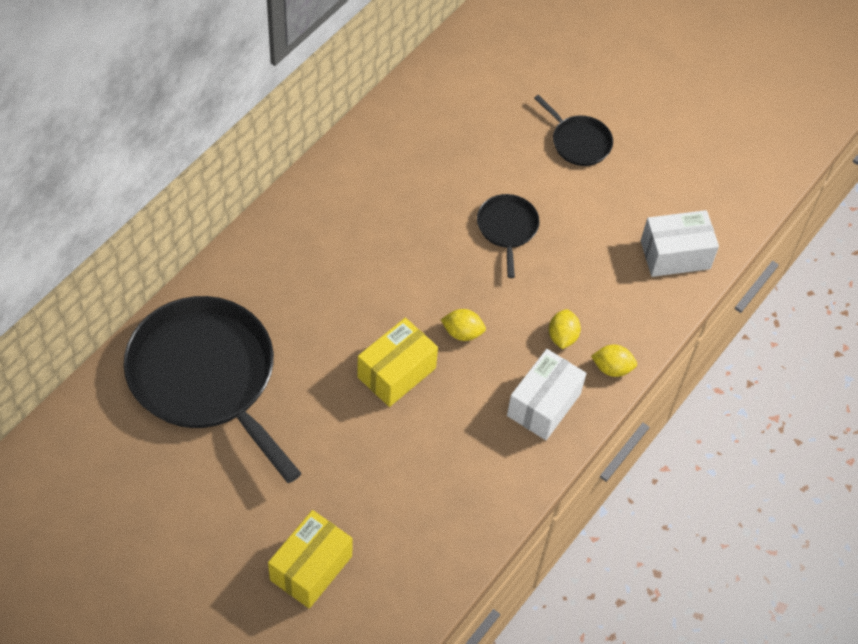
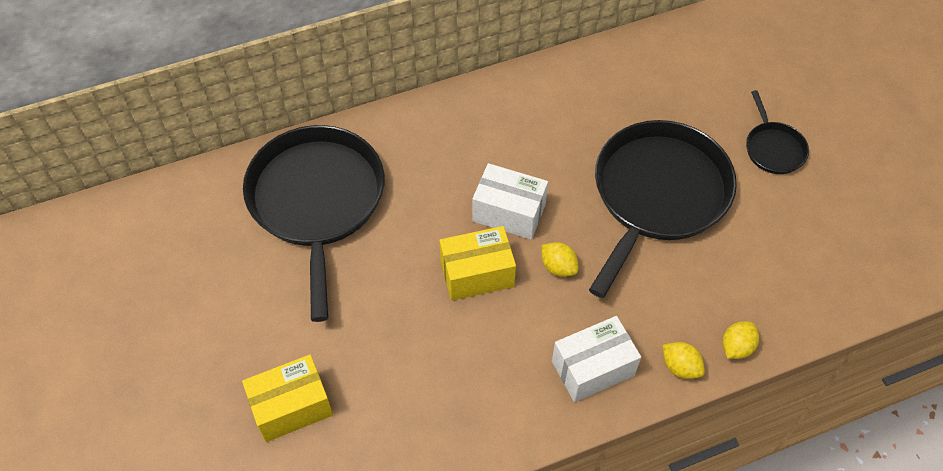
camera: 35 degrees right, 0 degrees up
black pan [477,194,540,278] -> black pan [589,120,737,298], size x2.20
yellow lemon [549,309,581,349] -> yellow lemon moved to [723,321,759,359]
white box [641,210,719,277] -> white box moved to [472,163,548,240]

